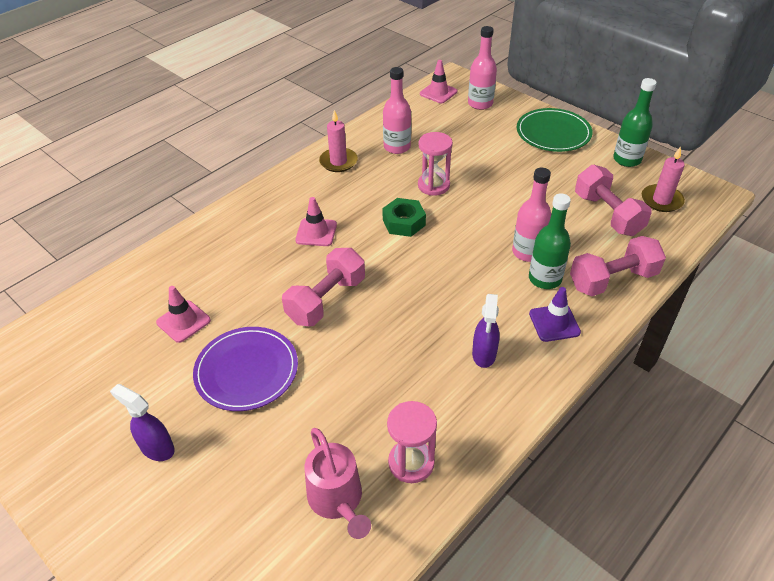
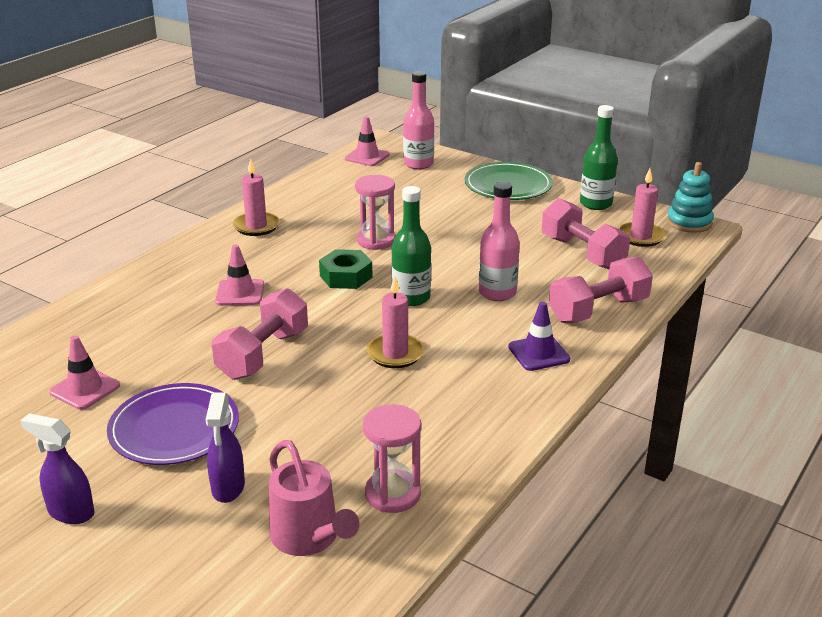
camera: 10 degrees left, 15 degrees down
pink bottle [383,67,411,154] -> none
purple spray bottle [472,294,500,368] -> purple spray bottle moved to [206,392,245,503]
green bottle [529,193,571,289] -> green bottle moved to [392,186,431,306]
none -> pink candle [367,276,424,368]
none -> turquoise stacking toy [667,162,714,233]

